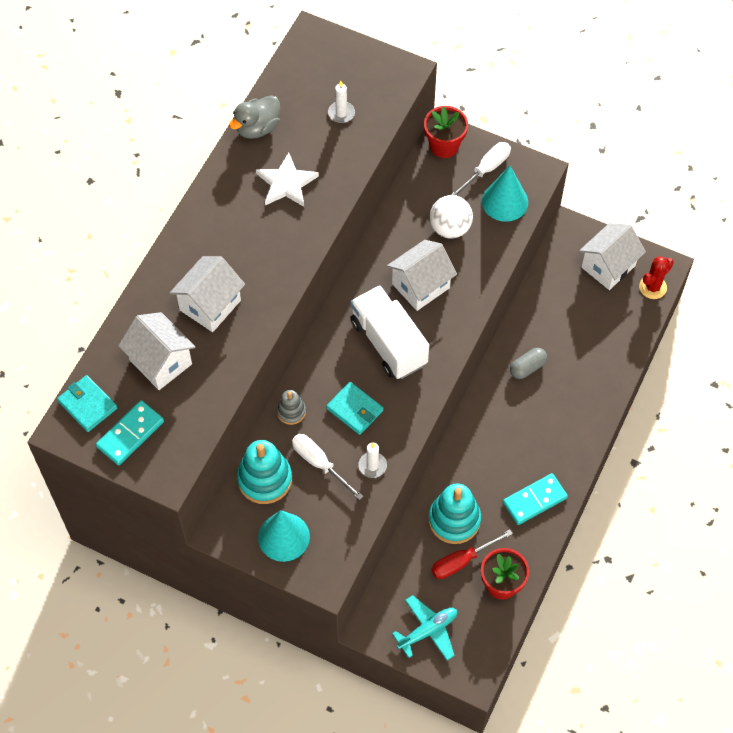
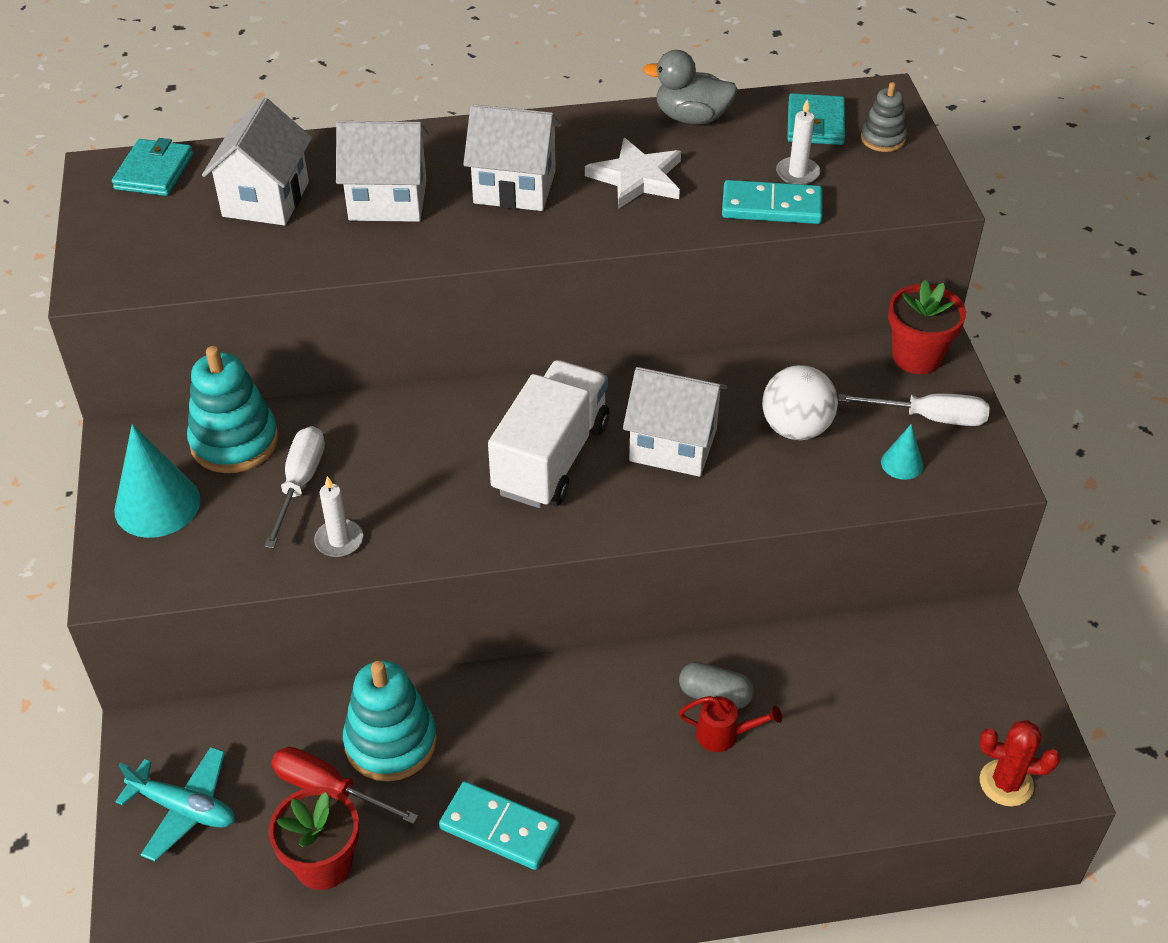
camera: 55 degrees right, 15 degrees down
turquoise domino [96,400,164,465] -> turquoise domino moved to [722,180,823,224]
grey stacking toy [277,390,306,425] -> grey stacking toy moved to [861,82,907,152]
turquoise wallet [326,382,383,435] -> turquoise wallet moved to [787,93,845,145]
turquoise cone [482,166,528,222] -> turquoise cone [881,424,923,480], size x0.51
white house [579,223,646,290] -> white house moved to [463,104,561,211]
none -> red watering can [679,696,782,752]

